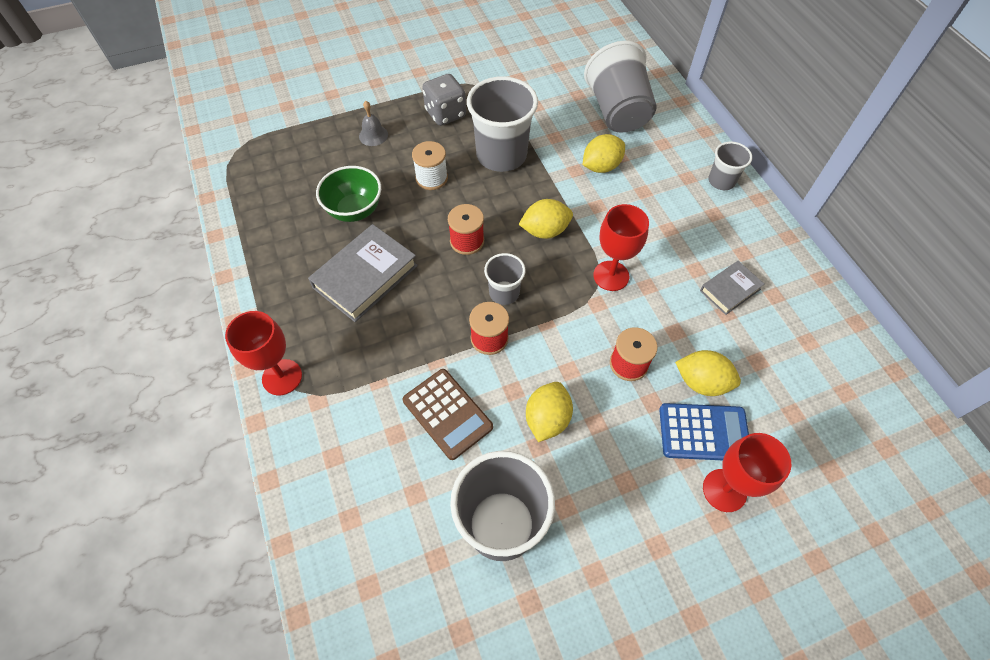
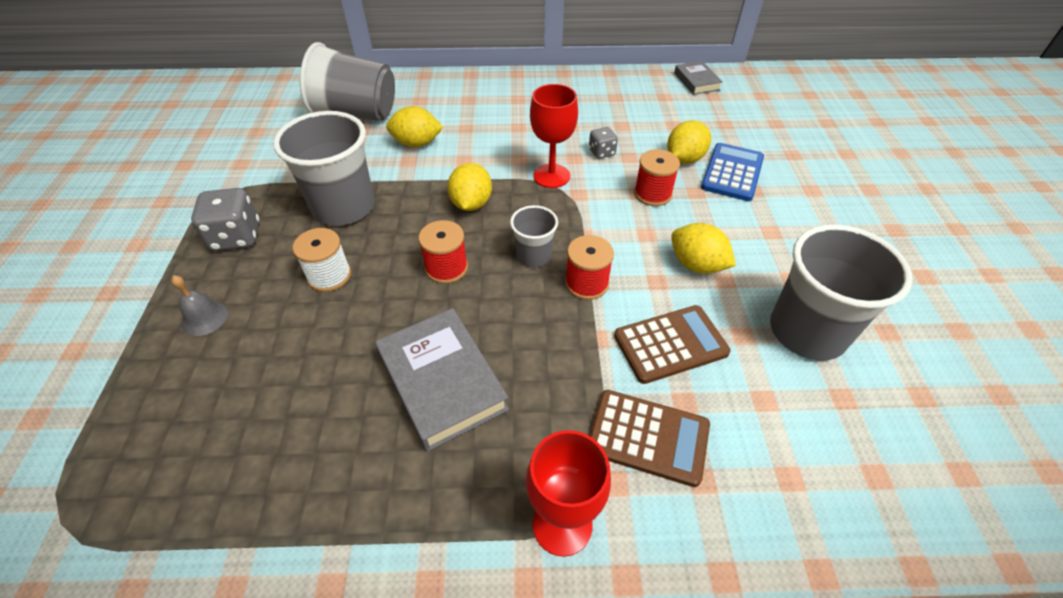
camera: 70 degrees left, 10 degrees down
green bowl [316,166,381,222] -> none
yellow lemon [583,134,625,173] -> yellow lemon turned 75 degrees counterclockwise [386,106,443,147]
grey book [700,261,764,315] -> grey book moved to [674,61,723,95]
red goblet [703,433,791,512] -> none
grey cup [708,142,752,190] -> none
none -> grey dice [589,127,618,159]
none -> brown calculator [590,390,710,487]

